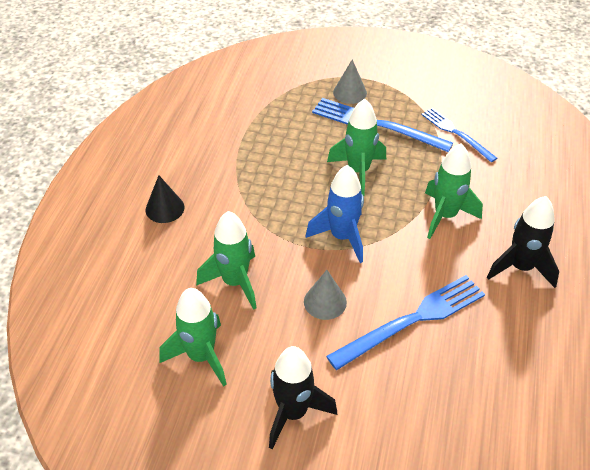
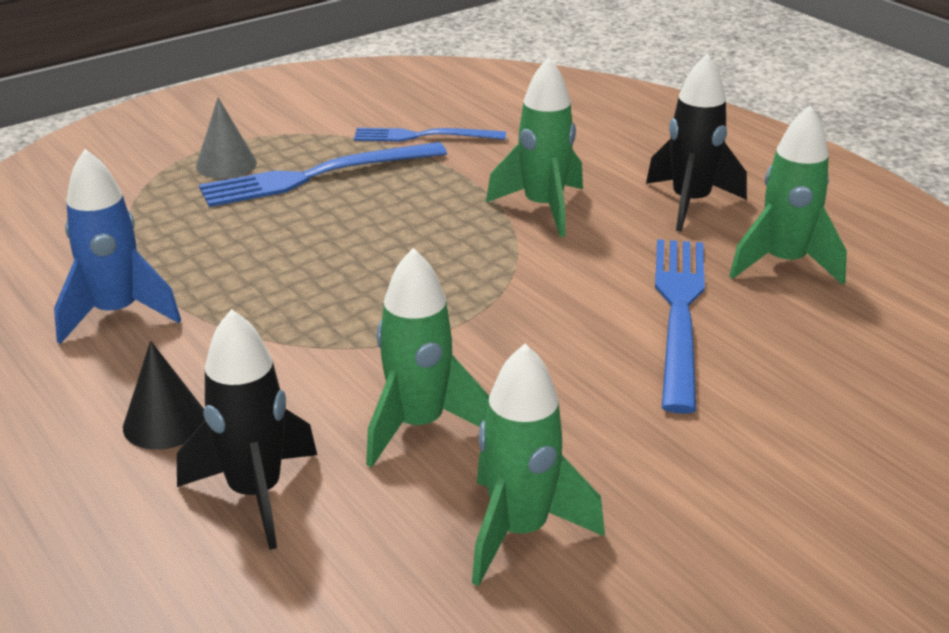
camera: 50 degrees left, 15 degrees down
black rocket [269,346,337,449] -> black rocket moved to [177,309,317,550]
grey cone [304,270,347,320] -> none
blue rocket [306,165,364,263] -> blue rocket moved to [54,149,181,344]
green rocket [327,99,386,196] -> green rocket moved to [729,106,847,285]

